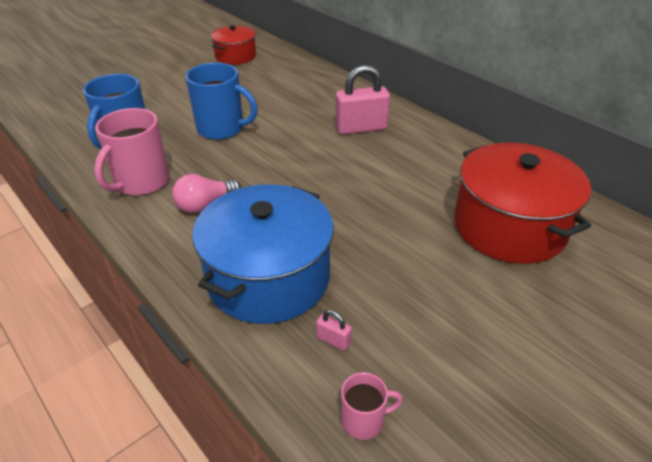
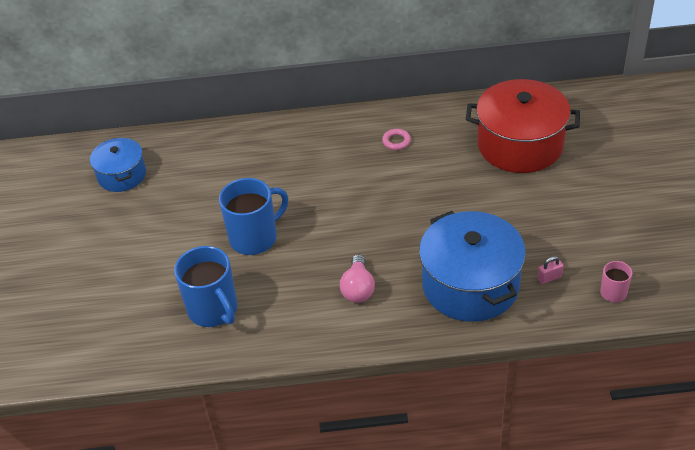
camera: 50 degrees left, 5 degrees up
pink mug [94,108,169,196] -> none
red pot [211,25,256,65] -> blue pot [90,138,146,192]
pink padlock [335,65,390,135] -> none
none -> pink ring [382,129,411,150]

